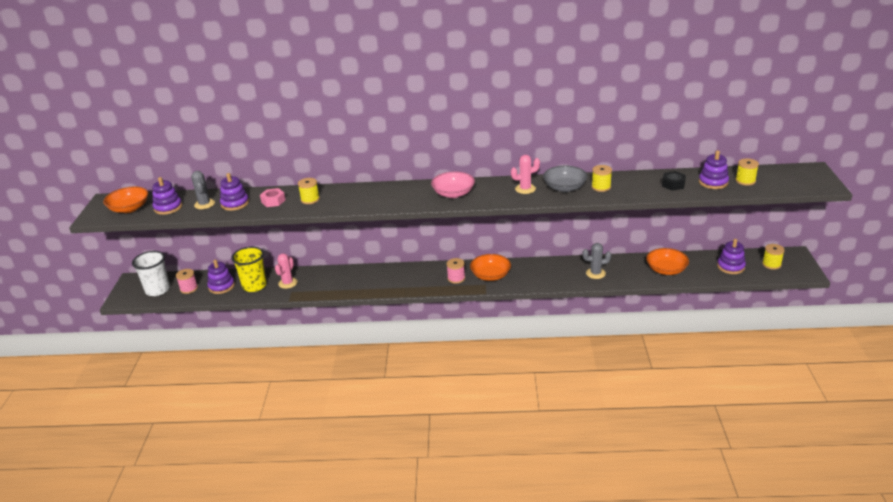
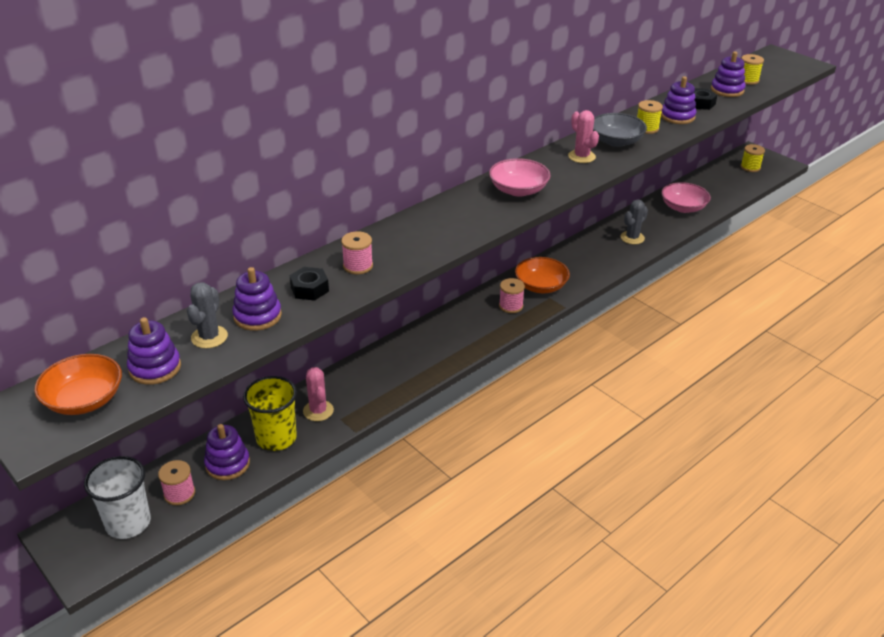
camera: 45 degrees left, 5 degrees up
grey cactus [191,171,215,209] -> grey cactus turned 75 degrees clockwise [187,282,228,348]
pink nut [260,188,286,207] -> black nut [289,267,329,301]
yellow spool [298,178,320,204] -> pink spool [341,231,373,274]
pink cactus [511,155,540,194] -> pink cactus turned 60 degrees counterclockwise [568,110,599,163]
orange bowl [646,248,689,275] -> pink bowl [661,182,711,213]
purple stacking toy [717,239,746,274] -> purple stacking toy moved to [661,76,696,124]

